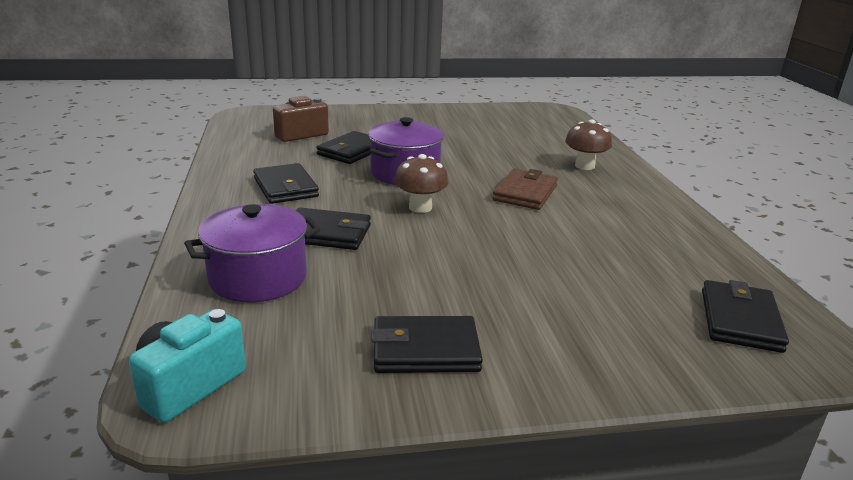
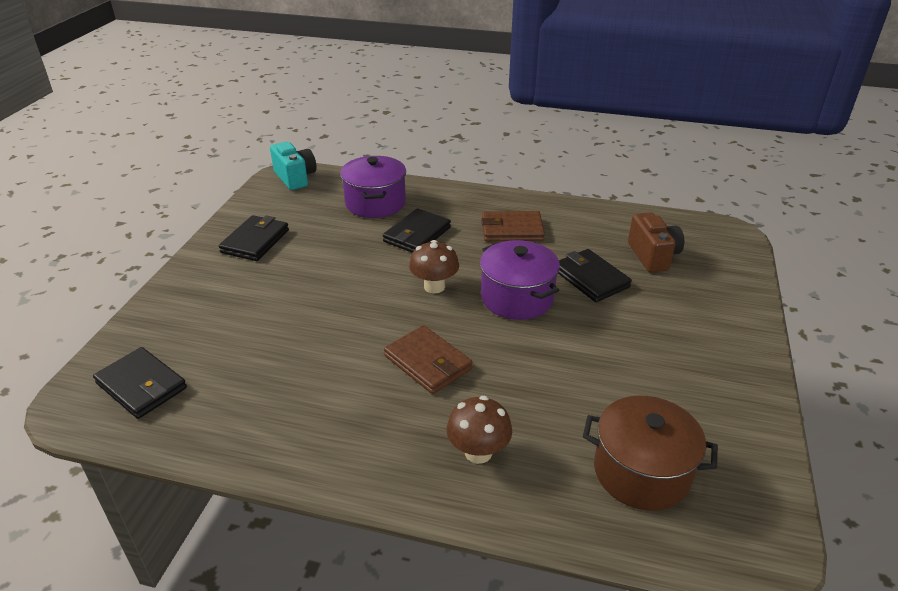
camera: 115 degrees right, 10 degrees up
black wallet [253,163,319,204] -> brown wallet [481,211,545,241]
none -> brown pot [583,396,718,511]

